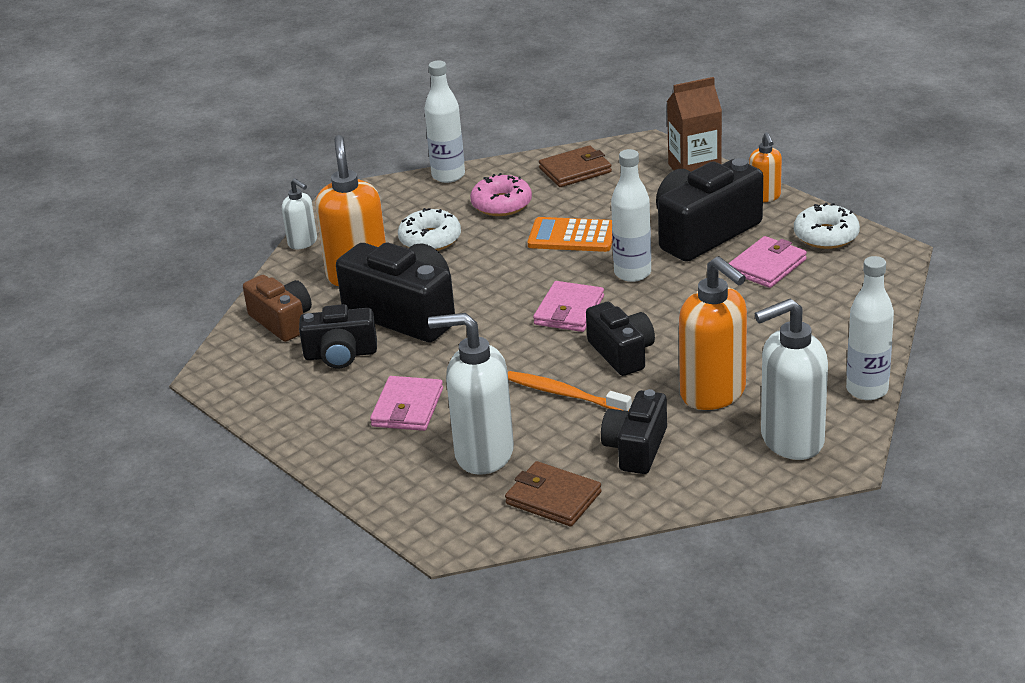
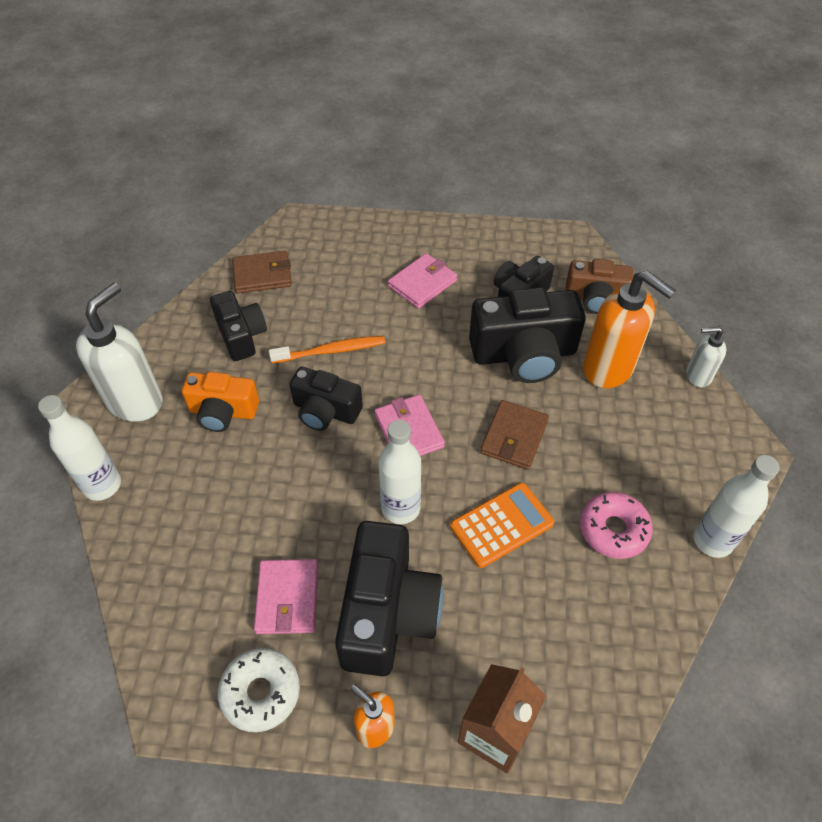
camera: 135 degrees right, 20 degrees up
pink wallet [370,376,443,431] -> pink wallet turned 75 degrees clockwise [388,253,457,309]
white donut [398,208,461,251] -> none
white soap dispenser [428,313,514,475] -> none
brown wallet [539,145,612,187] -> brown wallet moved to [480,400,549,470]
orange soap dispenser [679,256,747,410] -> orange camera [182,372,259,432]

